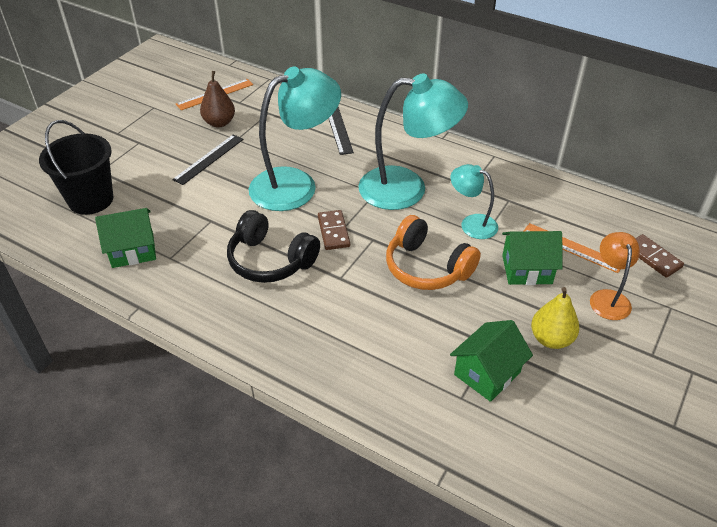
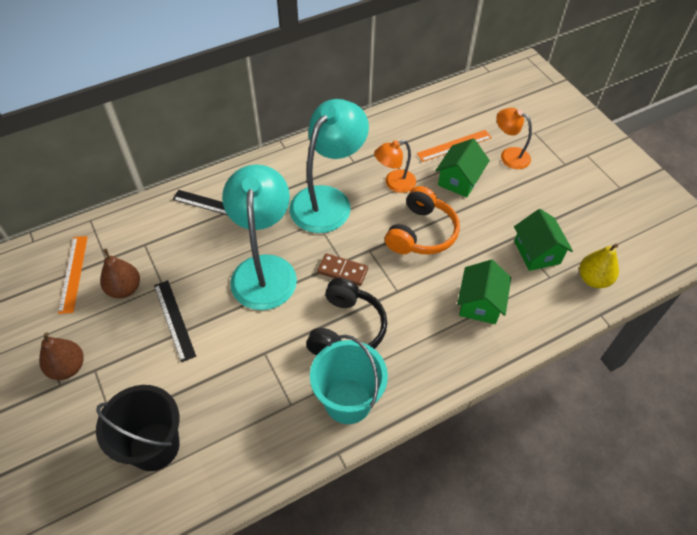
camera: 60 degrees left, 10 degrees up
green house [95,208,156,268] -> green house moved to [457,260,511,324]
black headphones [227,210,320,283] -> black headphones turned 45 degrees counterclockwise [306,278,387,355]
orange headphones [386,215,481,290] -> orange headphones turned 45 degrees counterclockwise [385,186,460,255]
turquoise lamp [451,164,498,239] -> orange lamp [374,140,416,193]
yellow pear [531,287,579,349] -> yellow pear moved to [579,244,619,288]
brown domino [635,234,684,278] -> none
none -> brown pear [39,332,84,380]
none -> turquoise bucket [310,335,388,424]

